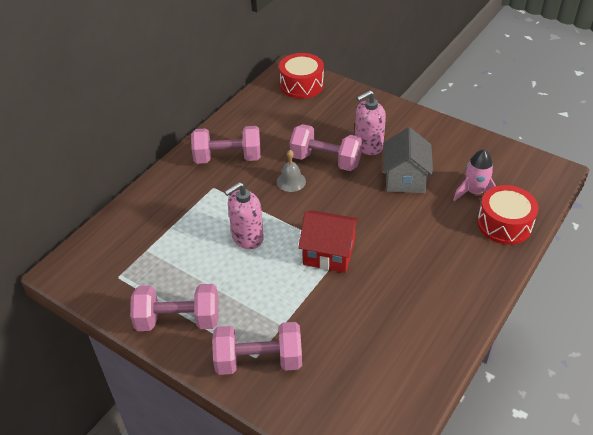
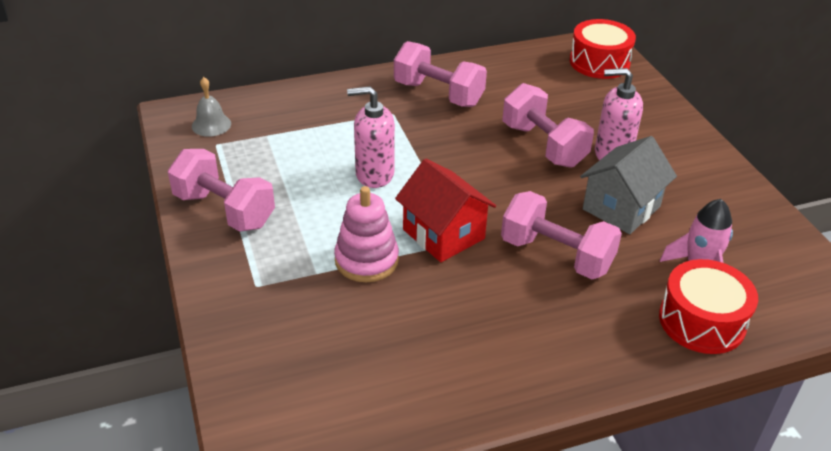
camera: 35 degrees right, 5 degrees down
pink dumbbell [212,322,302,375] -> pink dumbbell moved to [501,191,622,279]
grey bell [277,150,306,192] -> grey bell moved to [192,77,231,137]
none -> pink stacking toy [334,186,399,282]

